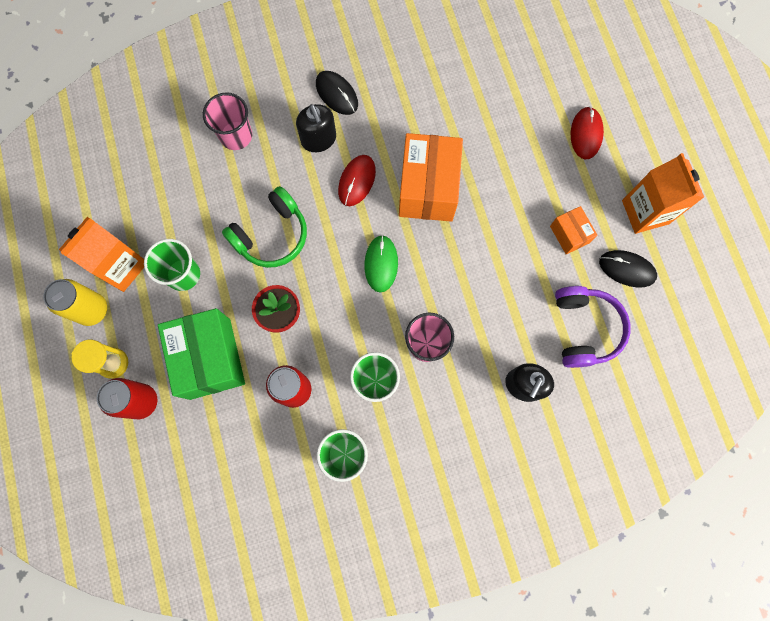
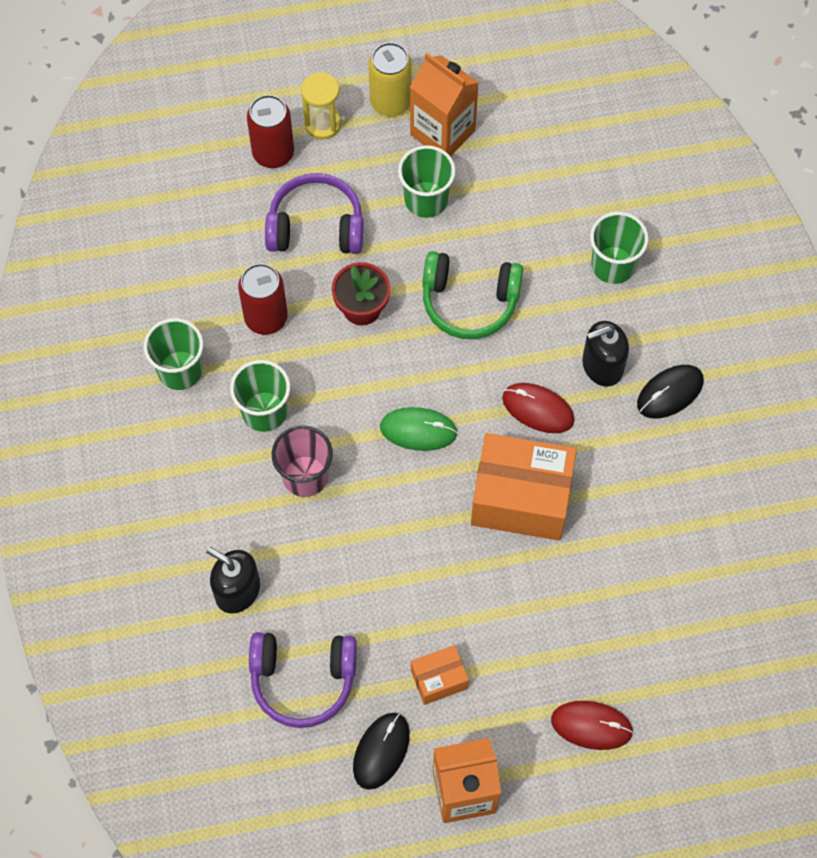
camera: 95 degrees right, 10 degrees down
green box [158,308,245,400] -> purple headphones [265,173,363,254]
pink cup [203,92,252,150] -> green cup [590,212,649,284]
green headphones [222,186,307,268] -> green headphones turned 45 degrees counterclockwise [422,251,523,339]

